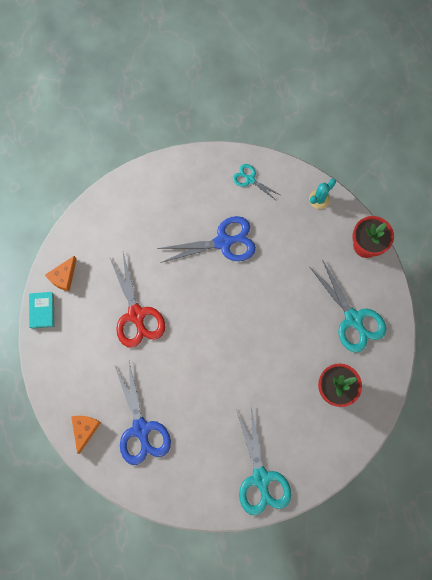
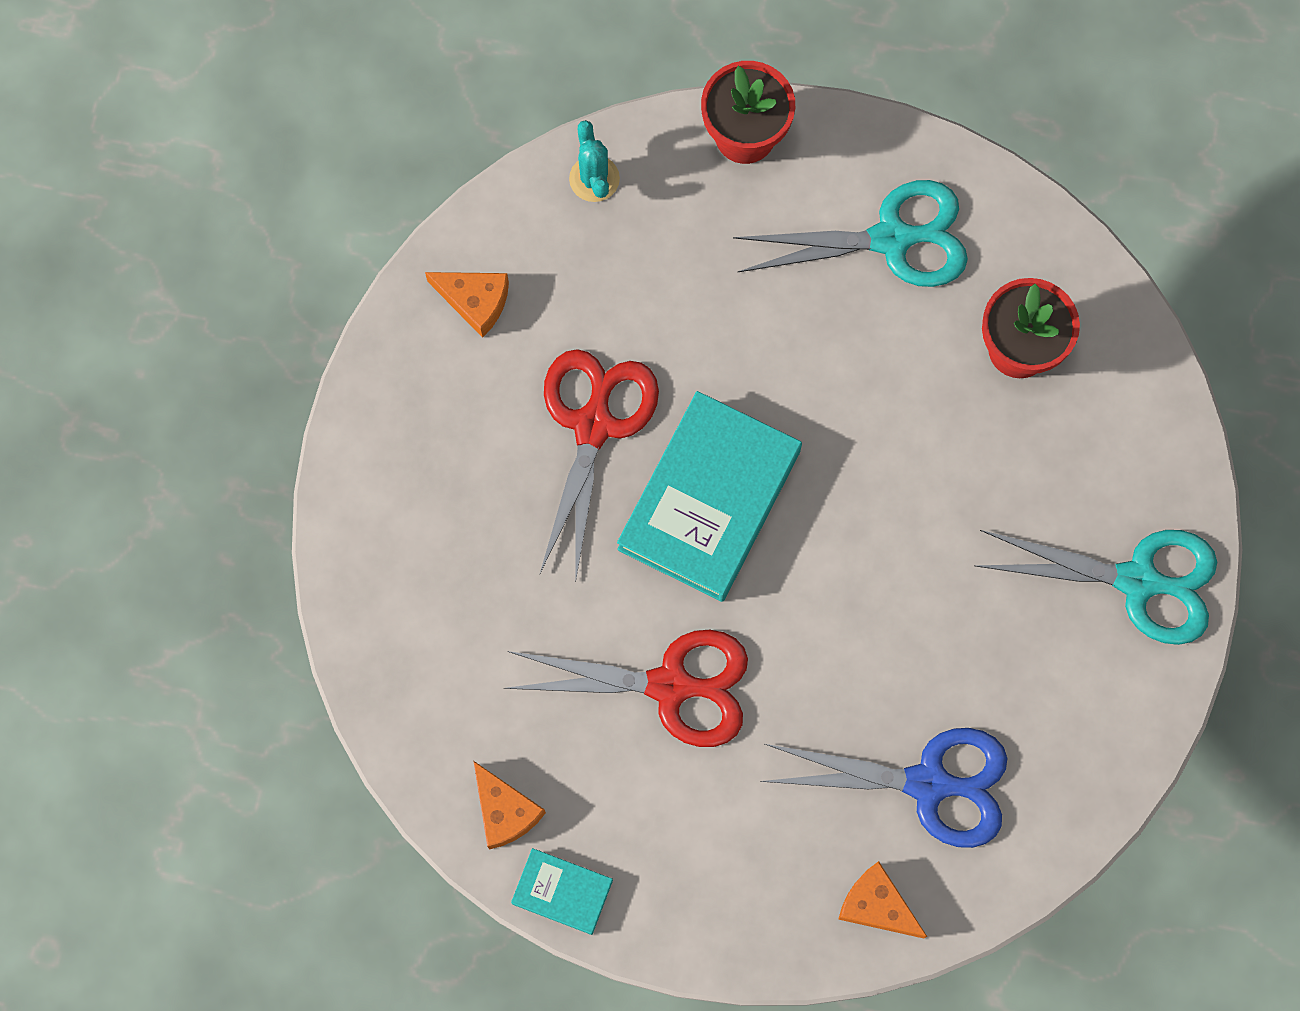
camera: 65 degrees left, 0 degrees up
blue scissors [157,216,256,263] -> red scissors [540,349,659,578]
turquoise scissors [233,164,282,201] -> orange cheese [425,272,509,338]
none -> turquoise book [617,391,802,602]

